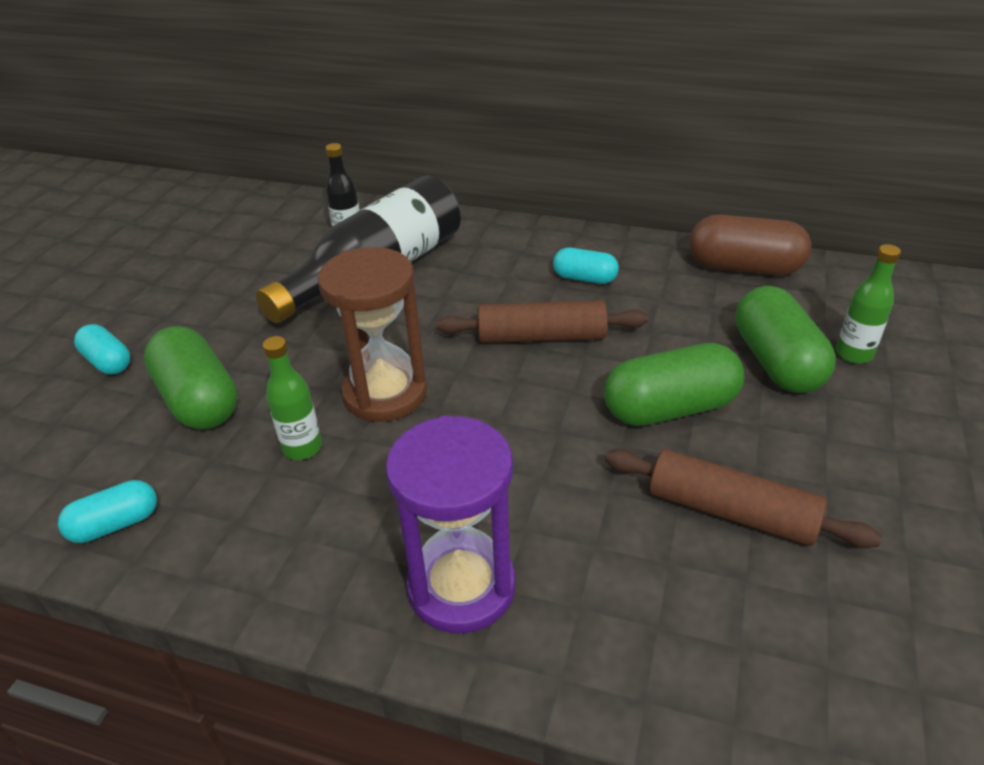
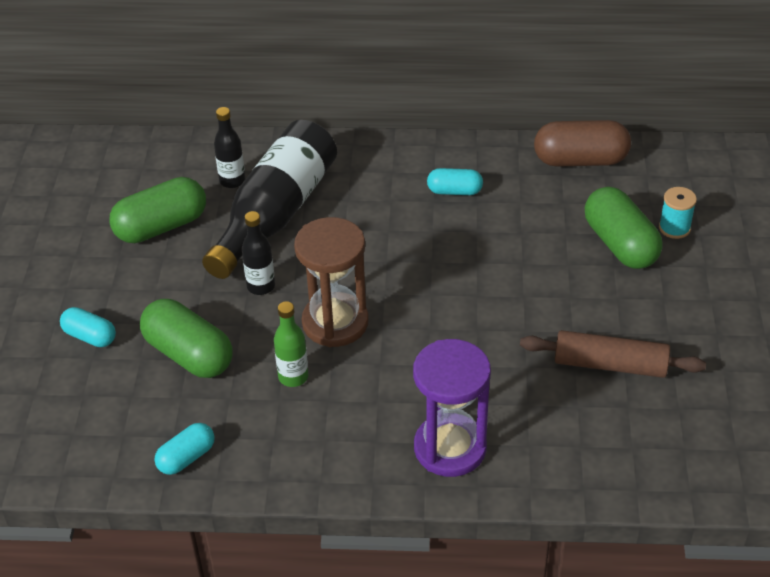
camera: 15 degrees left, 5 degrees up
brown rolling pin [437,300,648,343] -> none
green capsule [604,343,744,426] -> green capsule moved to [109,177,206,243]
green bottle [836,244,901,364] -> turquoise spool [659,187,697,239]
none -> black bottle [242,211,275,295]

